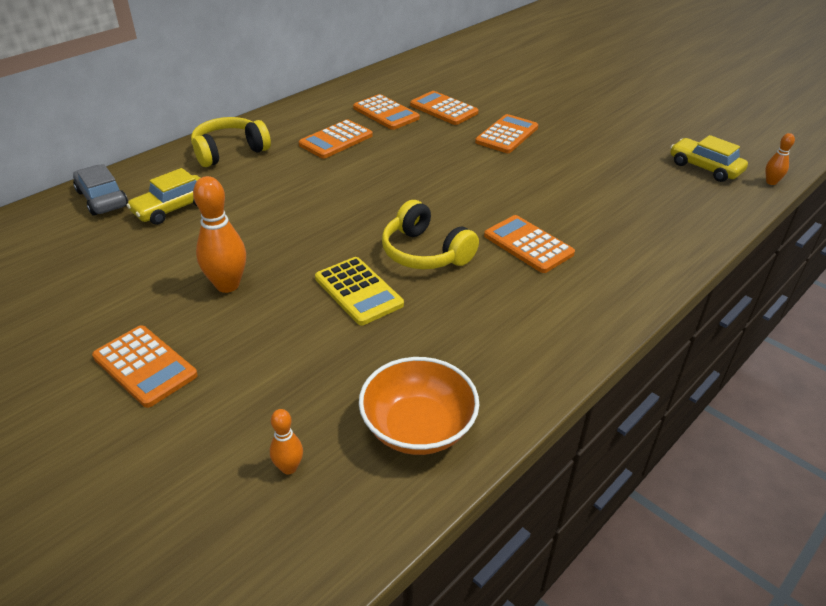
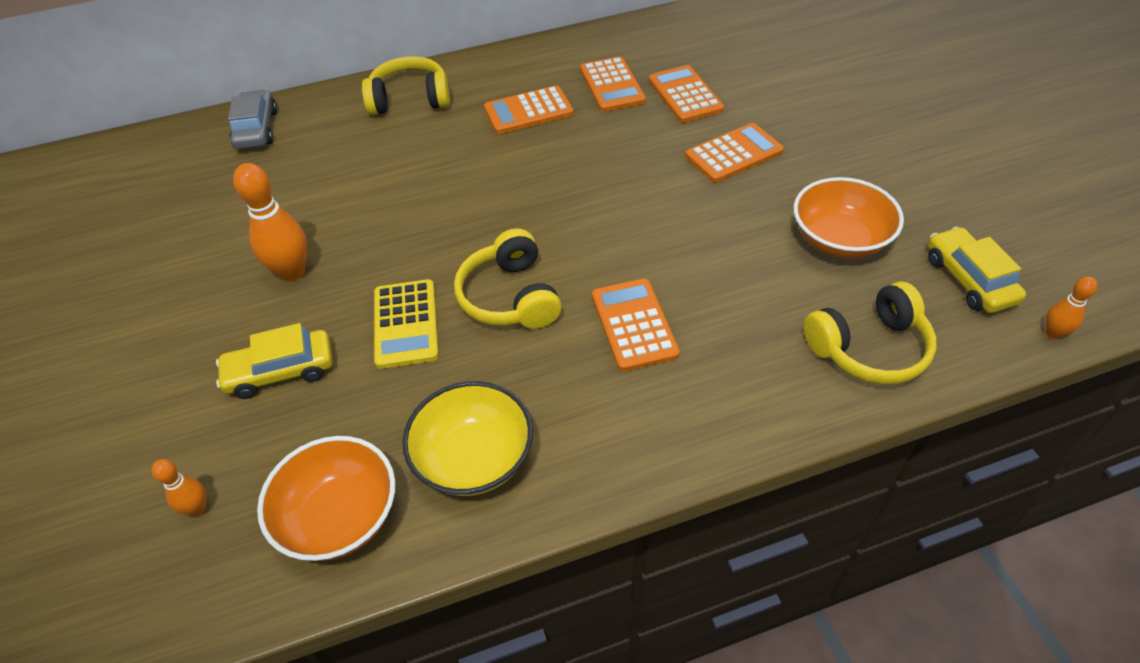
camera: 30 degrees right, 10 degrees up
orange calculator [92,325,198,408] -> none
yellow car [126,168,200,225] -> yellow car moved to [216,323,333,399]
none -> yellow bowl [402,381,533,496]
none -> orange bowl [794,177,904,259]
none -> yellow headphones [804,281,937,384]

